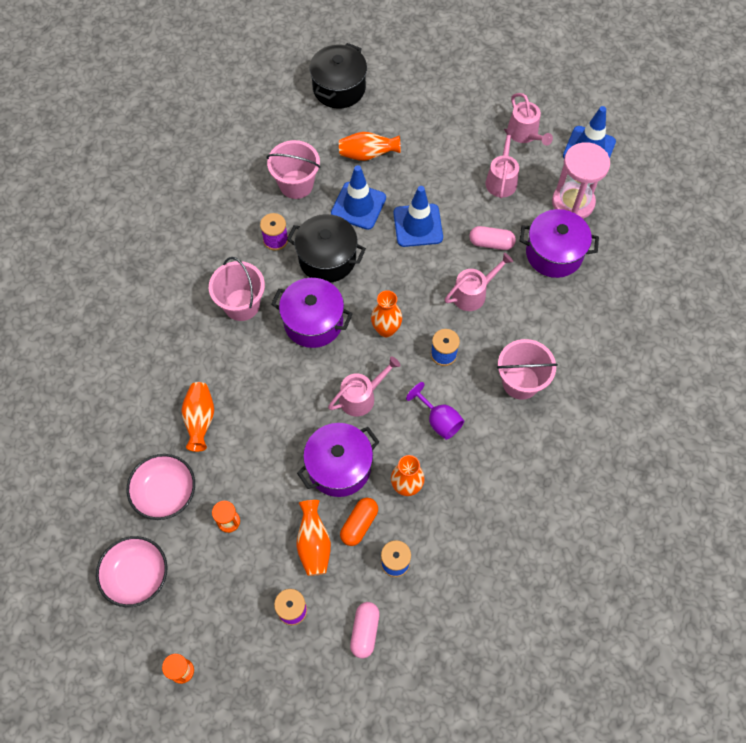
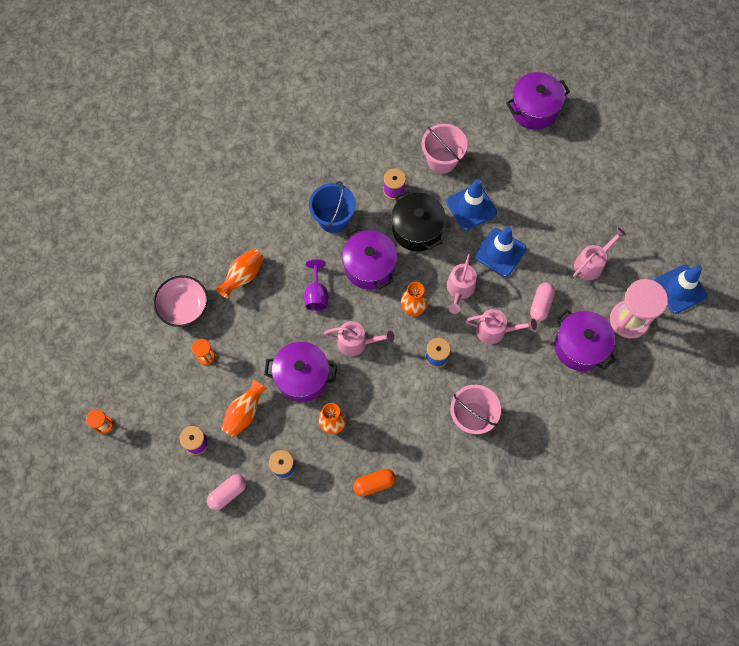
camera: 40 degrees right, 5 degrees up
pink bowl [96,536,168,607] -> none
pink bucket [209,257,265,321] -> blue bucket [309,181,356,233]
black pot [310,43,367,109] -> purple pot [506,72,570,130]
orange vase [339,132,401,161] -> none
orange capsule [340,498,378,546] -> orange capsule moved to [353,469,396,496]
purple goblet [406,382,464,440] -> purple goblet moved to [304,259,328,311]
pink capsule [469,226,516,250] -> pink capsule turned 60 degrees clockwise [530,282,555,321]
pink watering can [507,93,553,146] -> pink watering can moved to [447,254,477,314]

